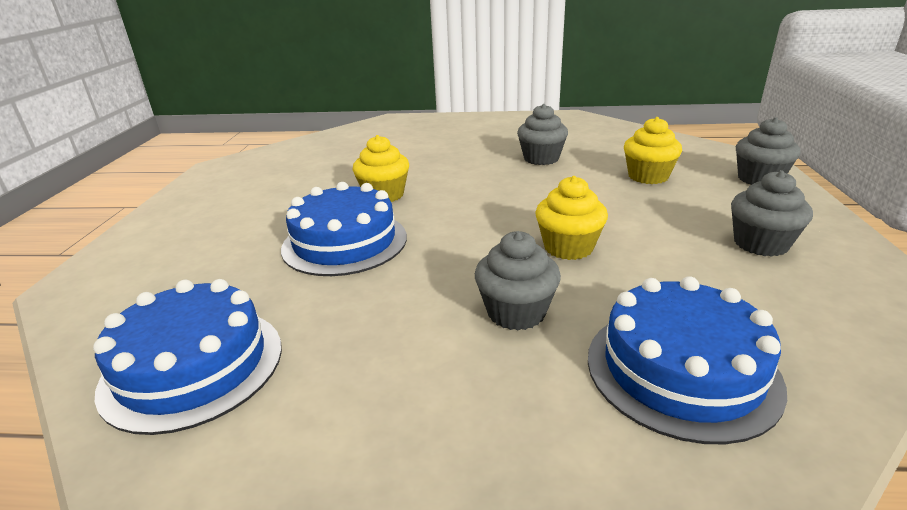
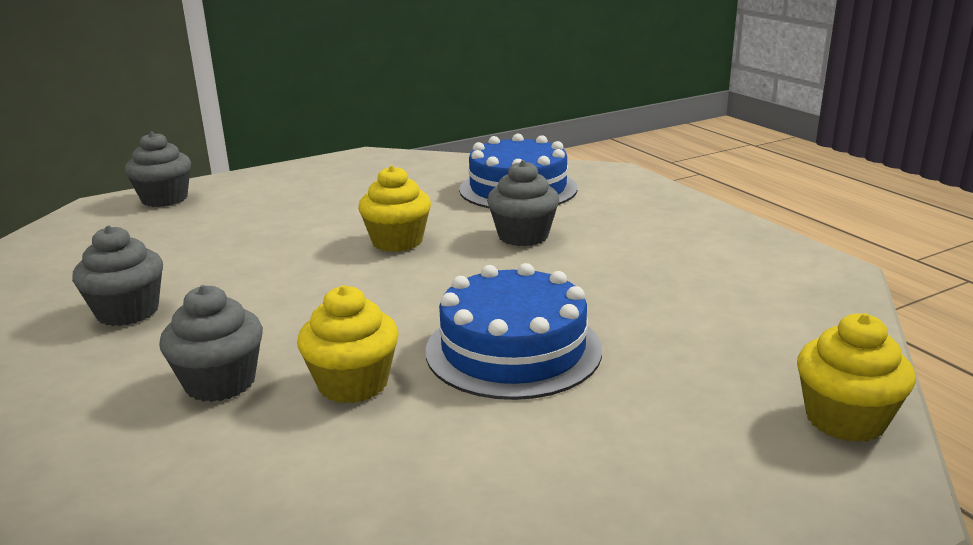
camera: 125 degrees left, 5 degrees down
blue cake [93,279,282,435] -> none
yellow cupcake [624,117,682,184] -> yellow cupcake moved to [797,313,916,442]
grey cupcake [731,170,813,257] -> grey cupcake moved to [159,285,263,402]

